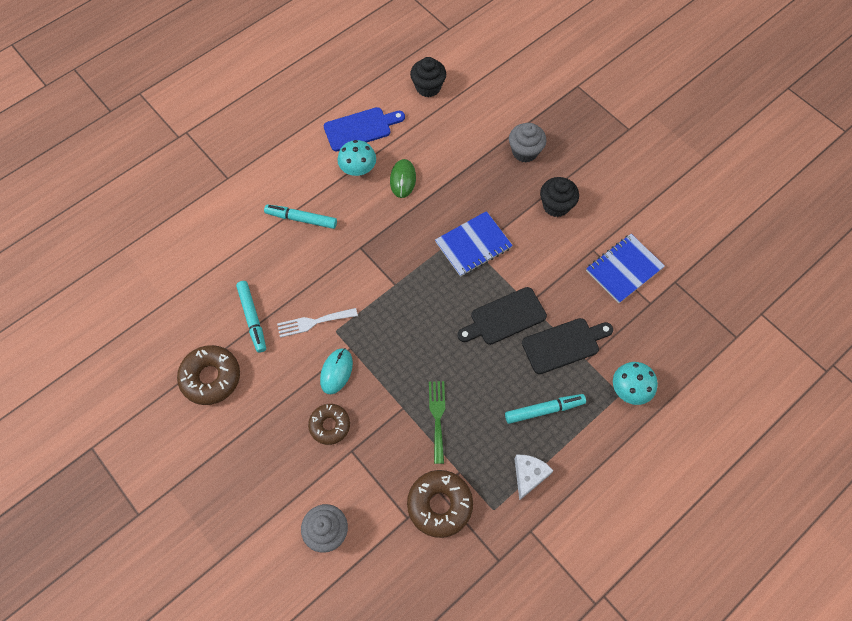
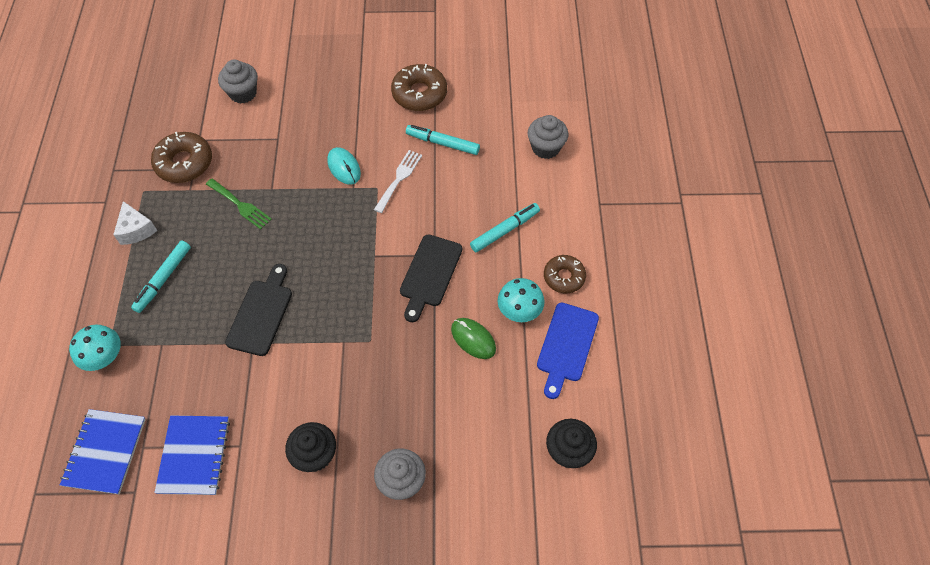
camera: 130 degrees right, 5 degrees down
brown donut [308,404,350,445] -> brown donut moved to [544,255,586,294]
blue notebook [435,211,513,277] -> blue notebook moved to [60,409,146,494]
black cutting board [522,318,613,374] -> black cutting board moved to [400,234,462,322]
none -> grey cupcake [528,115,568,159]

